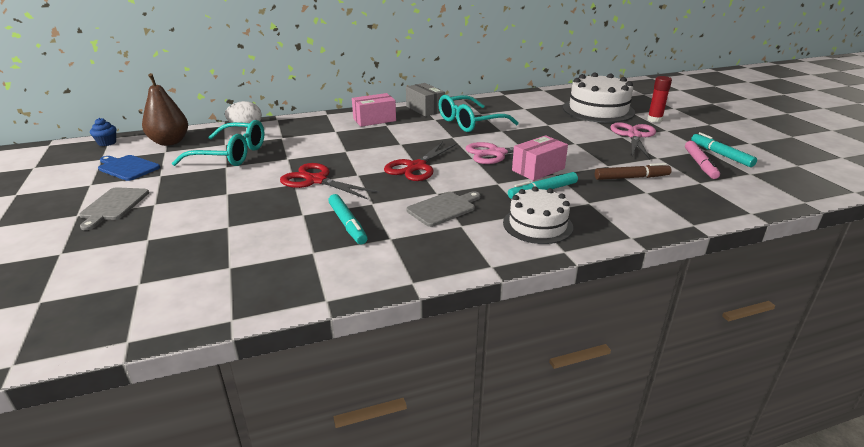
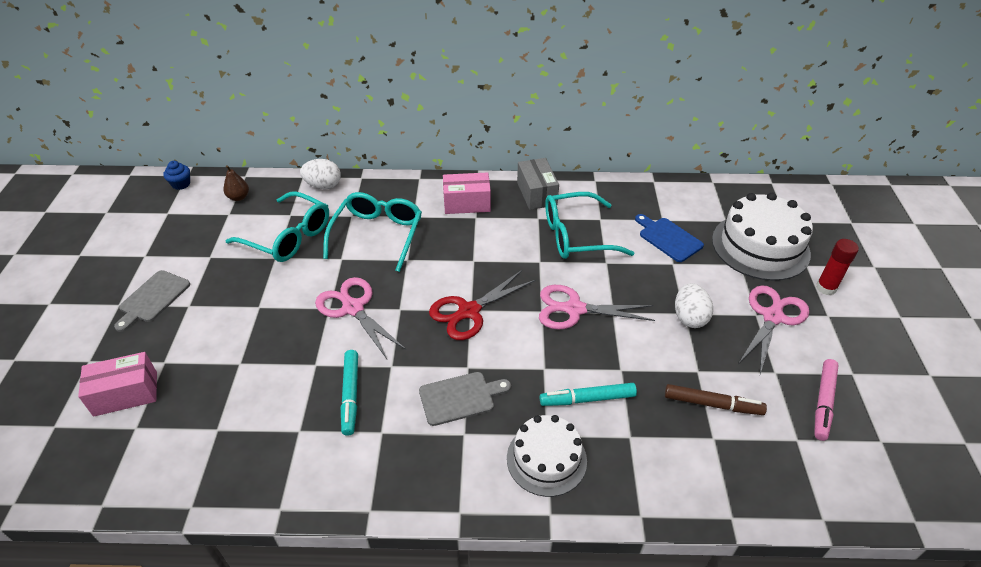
camera: 20 degrees right, 15 degrees up
blue cutting board [98,155,160,181] -> blue cutting board moved to [635,214,704,262]
brown pear [142,73,188,146] -> brown pear [223,165,249,201], size x0.53
red scissors [280,163,379,200] -> pink scissors [315,277,406,359]
pink box [512,135,568,181] -> pink box moved to [78,352,157,417]
turquoise marker [691,132,757,167] -> none
none -> turquoise glasses [323,192,422,272]
none -> white egg [675,283,713,328]

